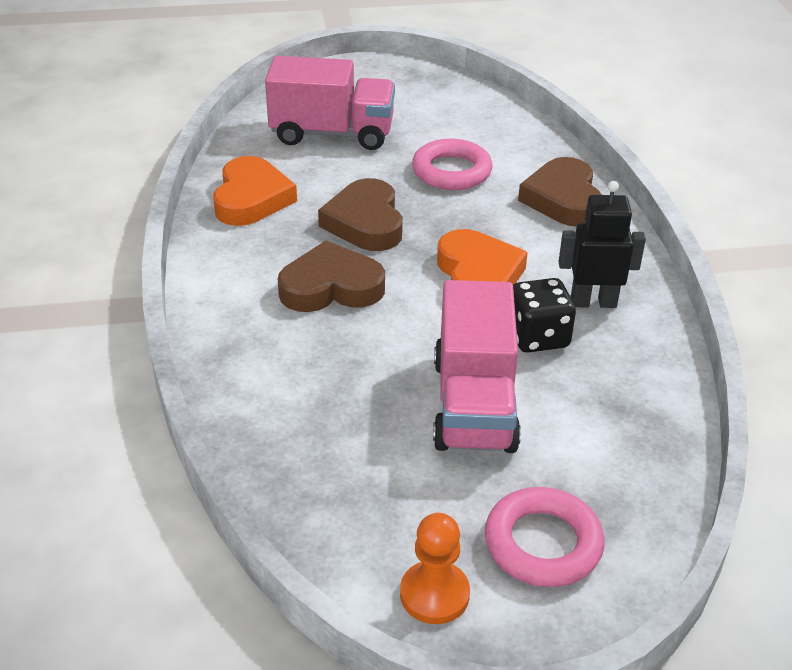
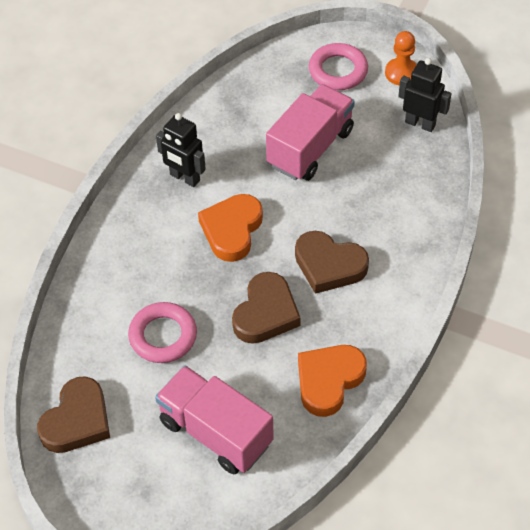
camera: 145 degrees left, 15 degrees up
black dice [513,278,576,353] -> none
brown heart [518,157,602,227] -> brown heart moved to [37,376,110,453]
none -> black robot [398,58,452,132]

